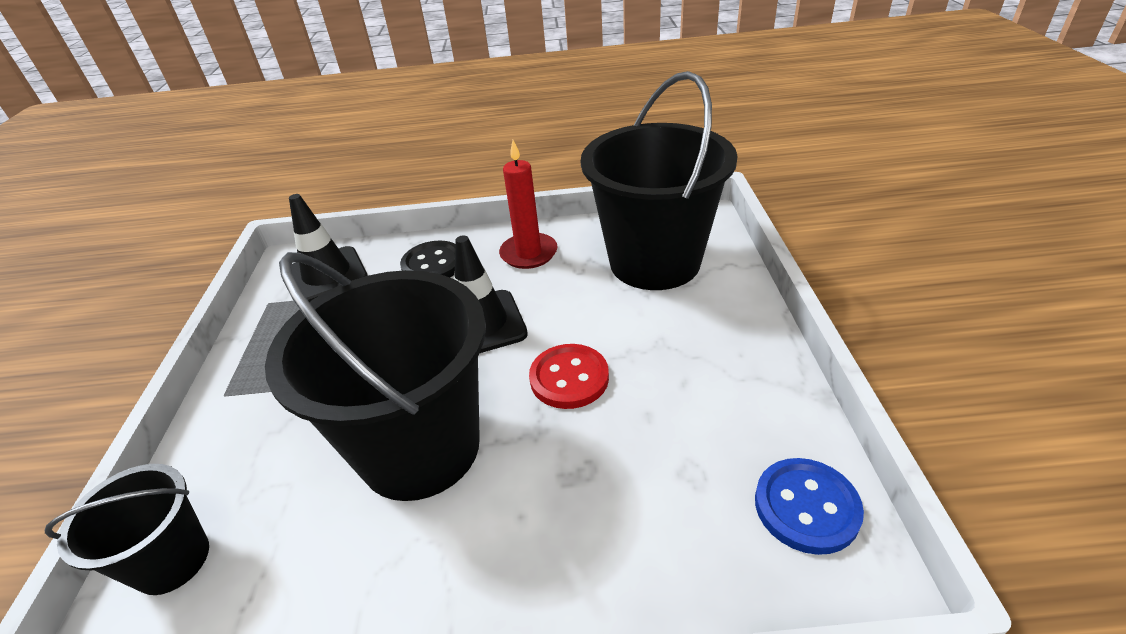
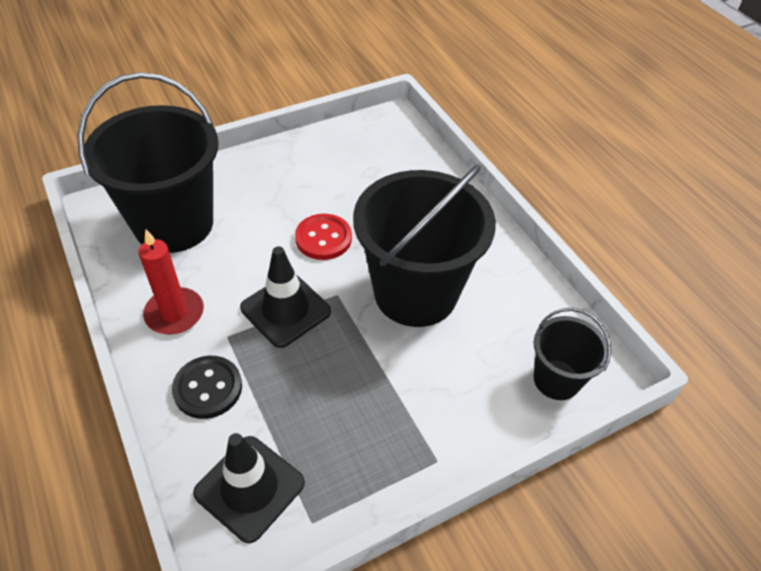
camera: 120 degrees left, 10 degrees up
blue button [755,458,864,555] -> none

